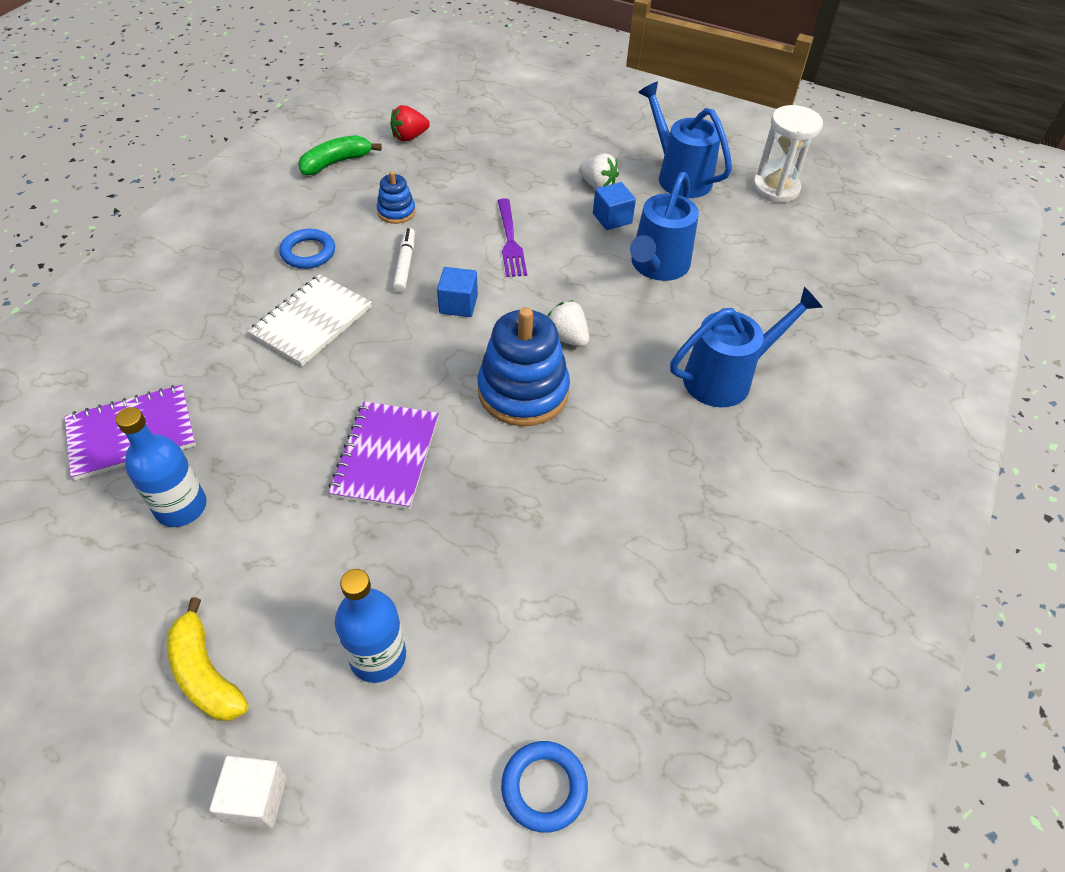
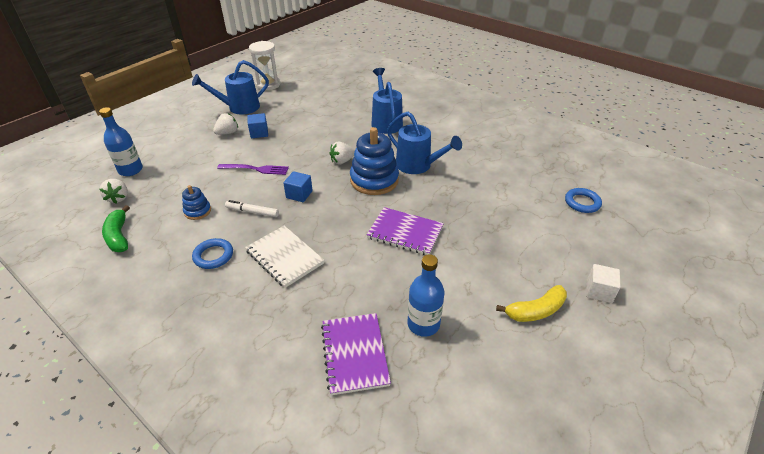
camera: 75 degrees left, 10 degrees down
blue bottle [335,569,406,683] -> blue bottle moved to [99,107,143,176]
red strawberry [390,105,430,141] -> white strawberry [99,179,128,203]
blue watering can [630,172,699,281] -> blue watering can moved to [387,112,462,174]

